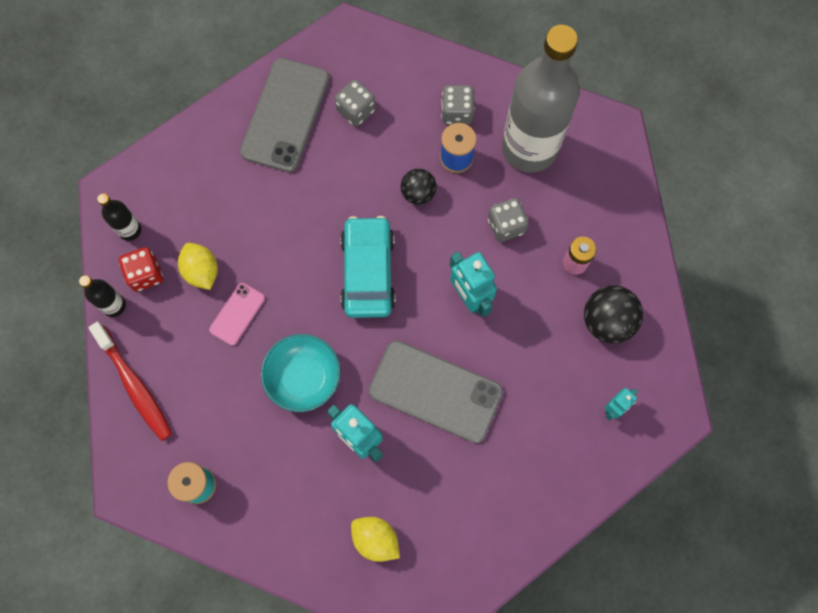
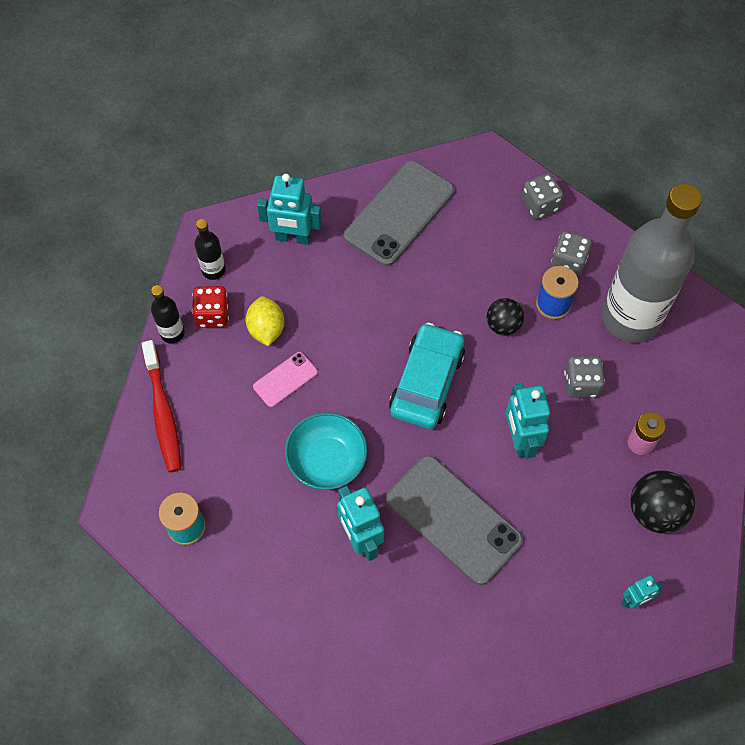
camera: 20 degrees right, 10 degrees down
grey dice [335,79,376,127] -> grey dice moved to [521,173,563,219]
yellow lemon [351,517,400,562] -> none
none -> turquoise robot [257,174,322,245]

